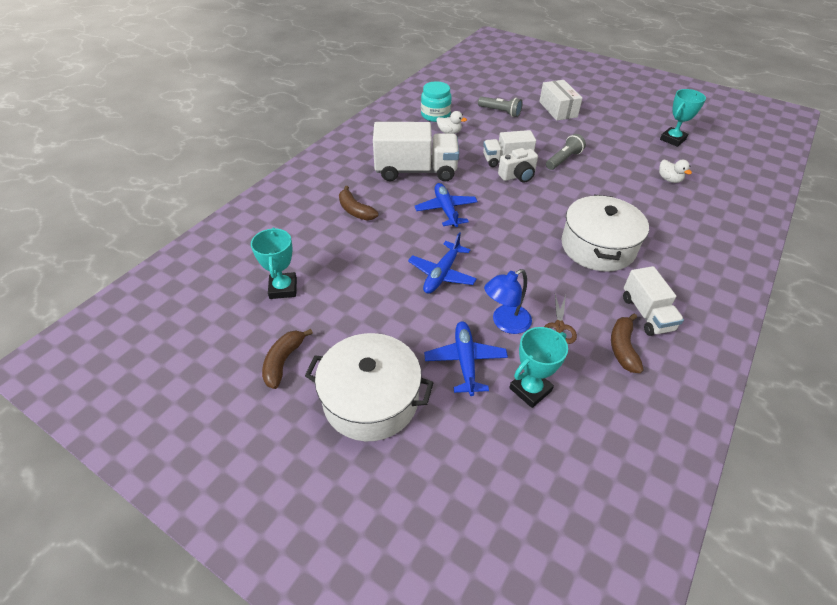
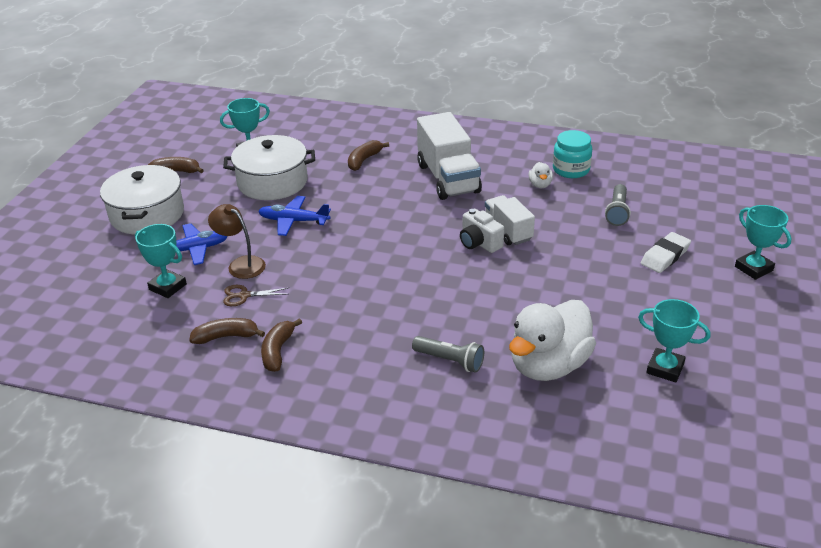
camera: 75 degrees right, 10 degrees down
blue plane [415,183,478,227] -> none
blue lamp [484,269,532,334] -> brown lamp [208,204,266,279]
white box [539,80,582,121] -> white eraser [641,232,691,273]
grey flashlight [546,134,586,170] -> grey flashlight moved to [412,336,484,373]
white pot [562,195,649,272] -> white pot moved to [223,135,315,200]
white truck [623,266,684,336] -> brown banana [261,318,302,372]
white duck [659,159,692,183] -> white duck [509,300,596,381], size x2.41
none -> turquoise trophy [735,205,791,280]

